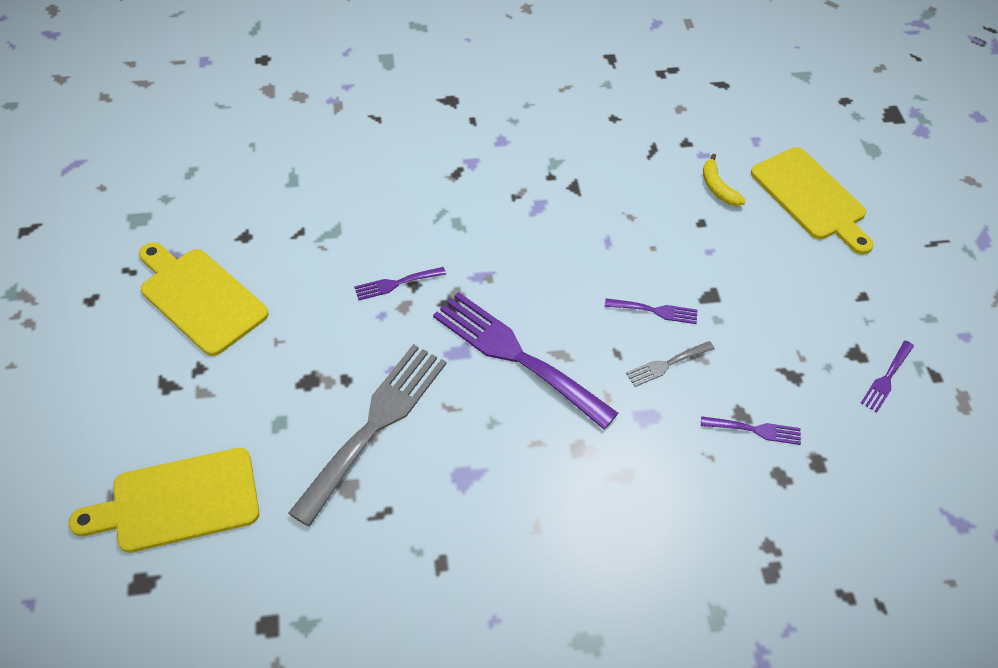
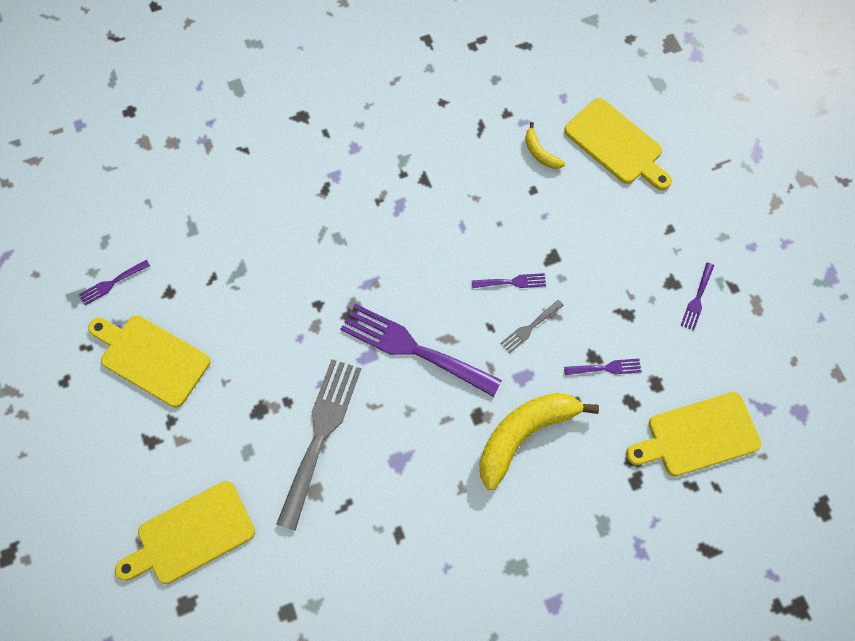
camera: 10 degrees left, 15 degrees up
purple fork [354,267,446,300] -> purple fork moved to [79,260,150,305]
none -> yellow banana [479,393,599,490]
none -> yellow cutting board [626,392,761,476]

